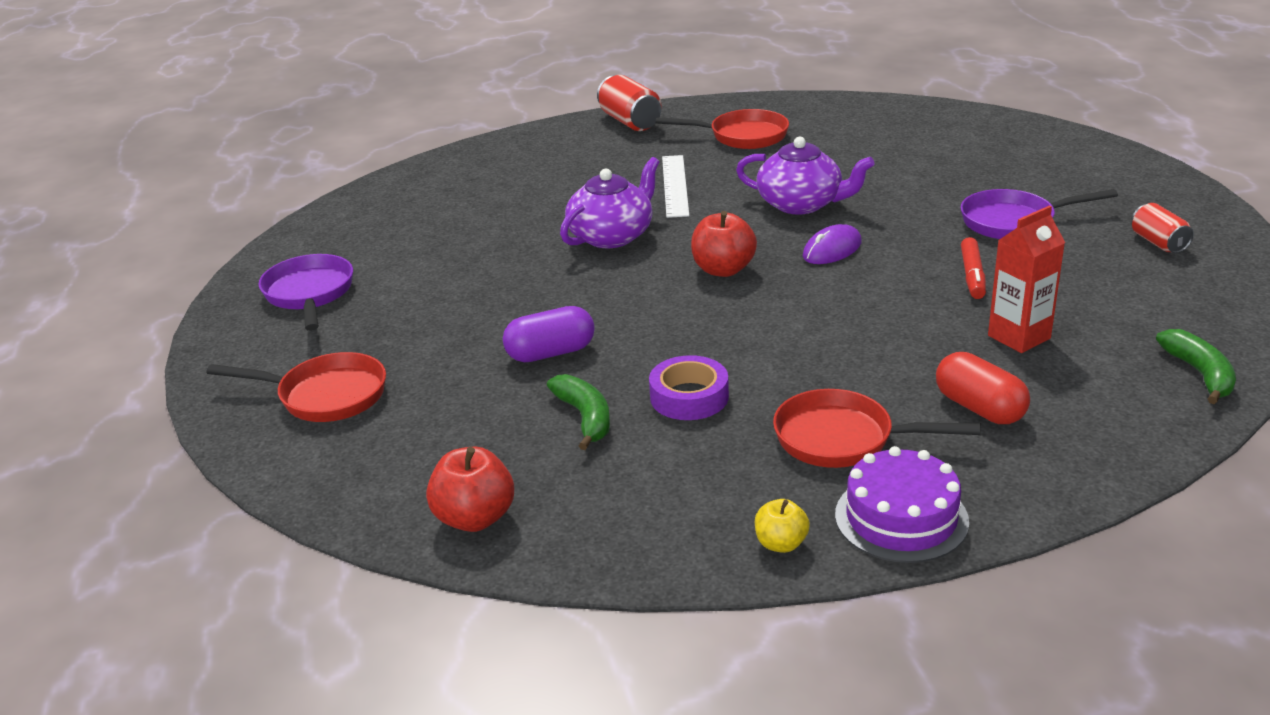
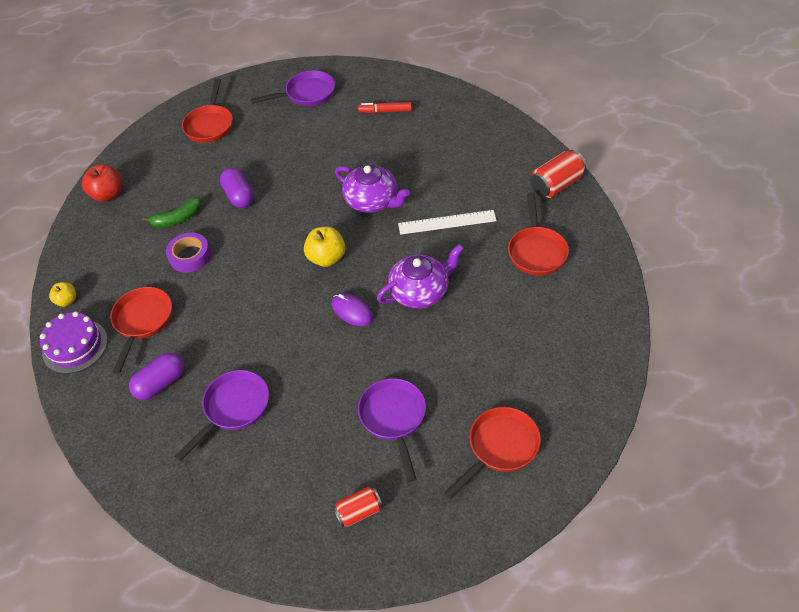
camera: 85 degrees right, 20 degrees up
red apple [691,211,757,277] -> yellow apple [304,227,345,267]
purple teapot [736,137,875,215] -> purple teapot turned 135 degrees counterclockwise [377,244,464,309]
red capsule [936,352,1030,424] -> purple capsule [129,352,184,400]
red marker [961,237,986,299] -> red marker moved to [358,102,412,113]
red carton [988,205,1065,353] -> purple pan [174,370,269,461]
green banana [1156,329,1236,404] -> none
none -> red pan [444,407,541,499]

